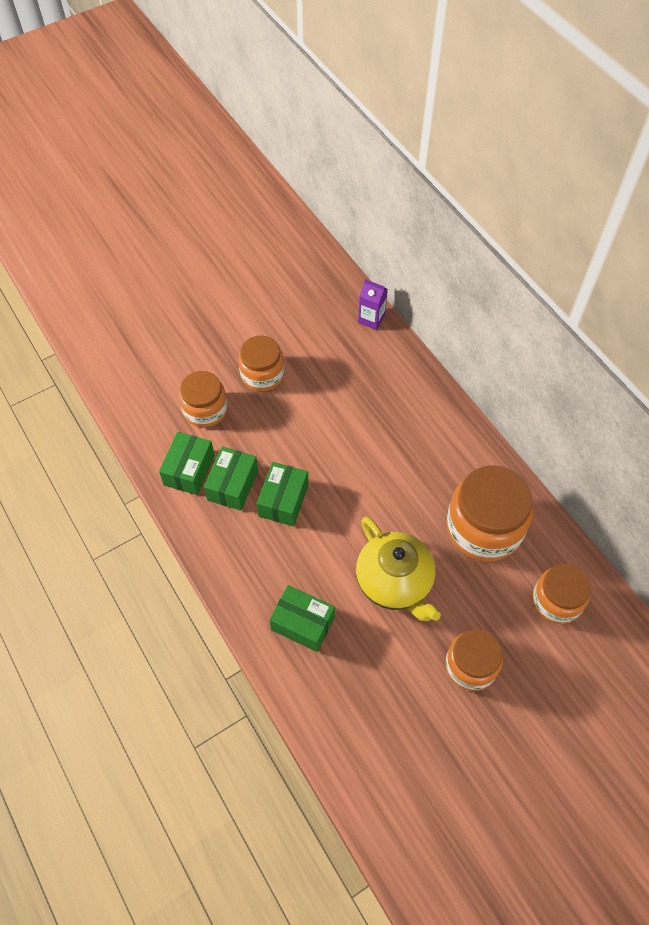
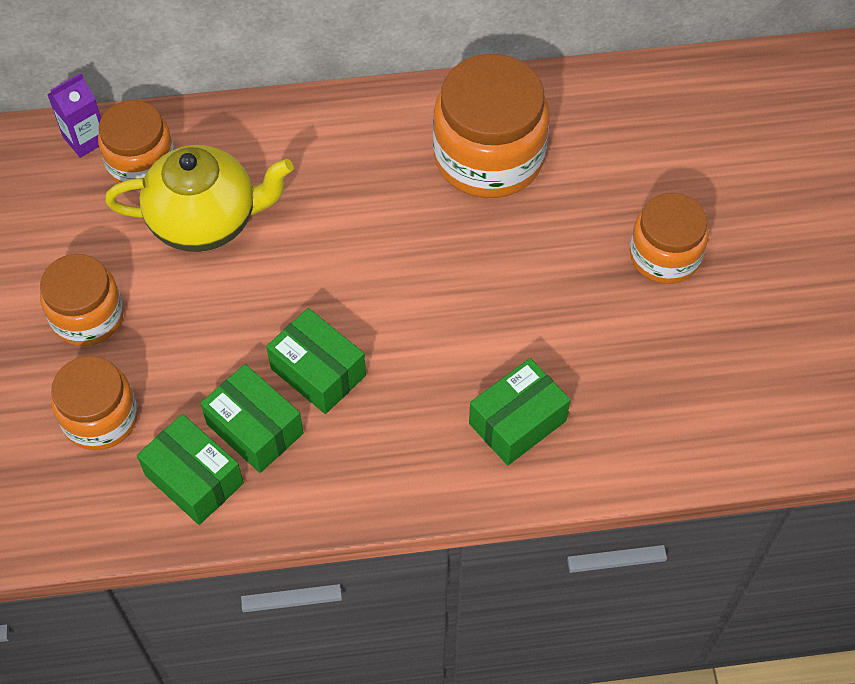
camera: 65 degrees left, 0 degrees up
yellow teapot [356,517,441,621] -> yellow teapot moved to [105,145,294,252]
orange jar [532,564,591,624] -> orange jar moved to [98,100,174,183]

